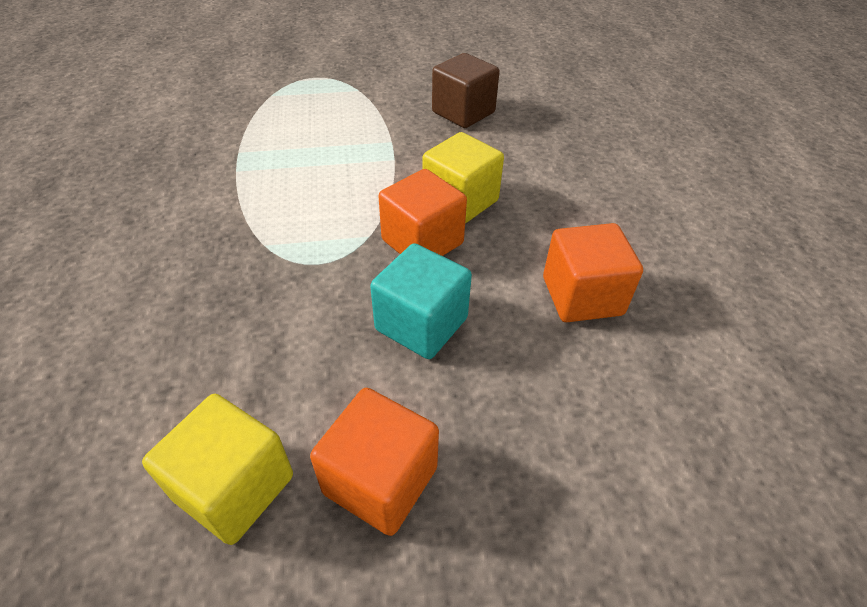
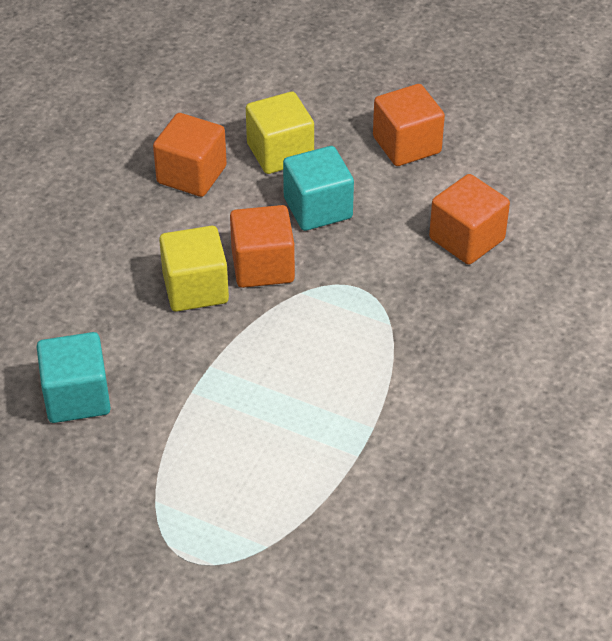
camera: 145 degrees left, 0 degrees up
yellow cube [142,394,293,545] -> yellow cube moved to [246,92,314,174]
brown cube [432,53,500,128] -> turquoise cube [37,332,111,423]
none -> orange cube [429,174,510,265]

